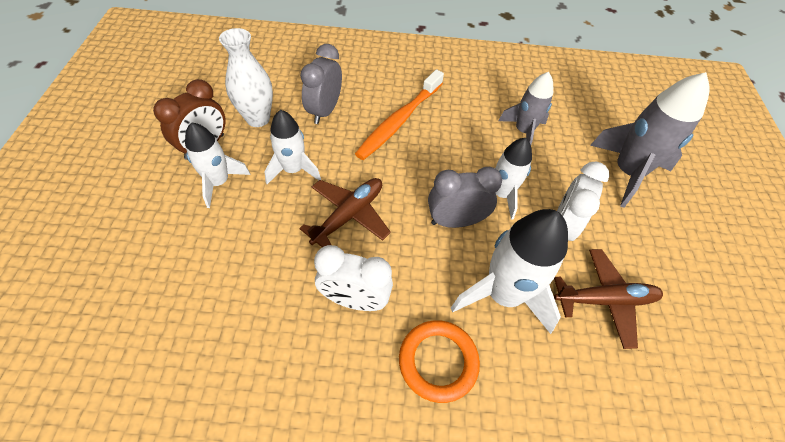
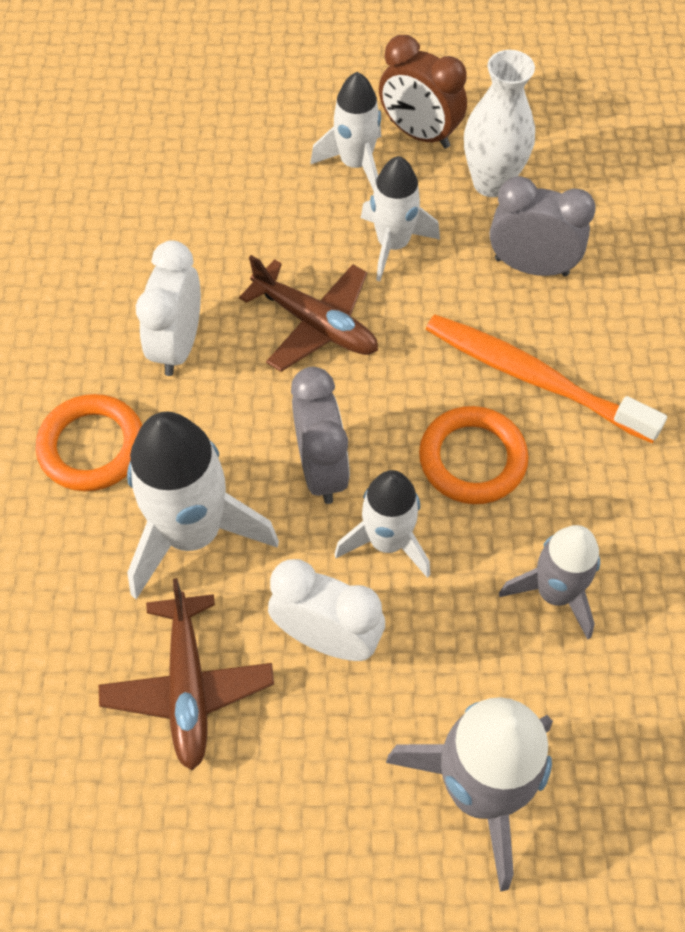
camera: 90 degrees right, 5 degrees up
none -> orange ring [419,406,529,504]

